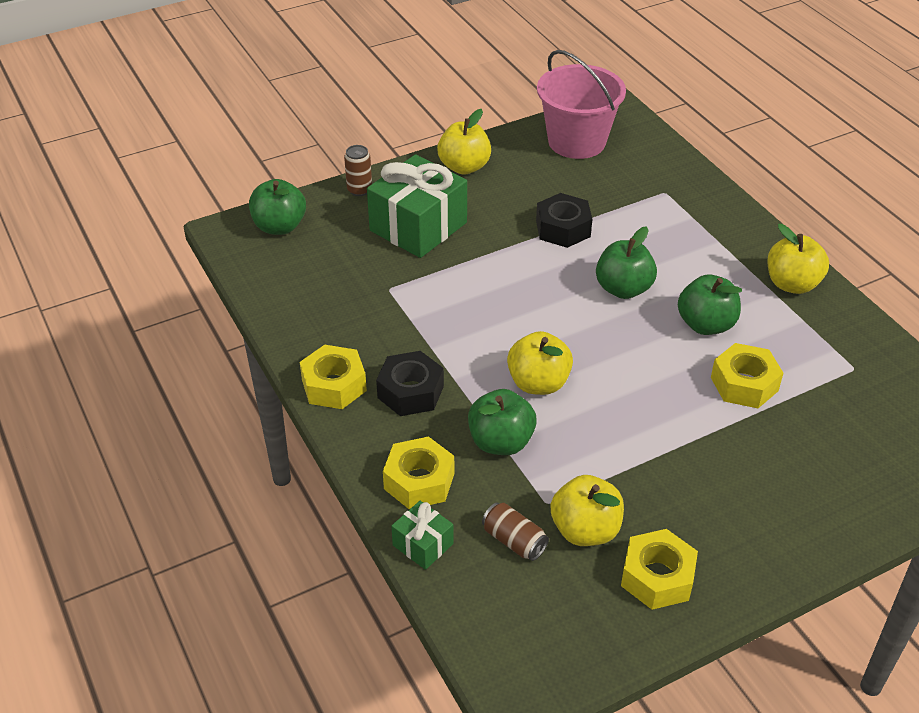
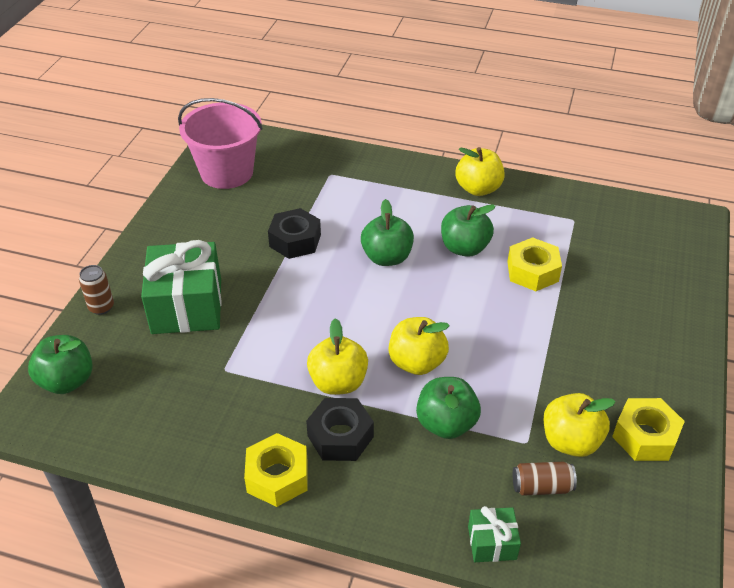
camera: 45 degrees left, 0 degrees up
yellow nut [383,436,454,510] -> none
yellow apple [437,109,491,175] -> yellow apple moved to [307,318,368,395]

